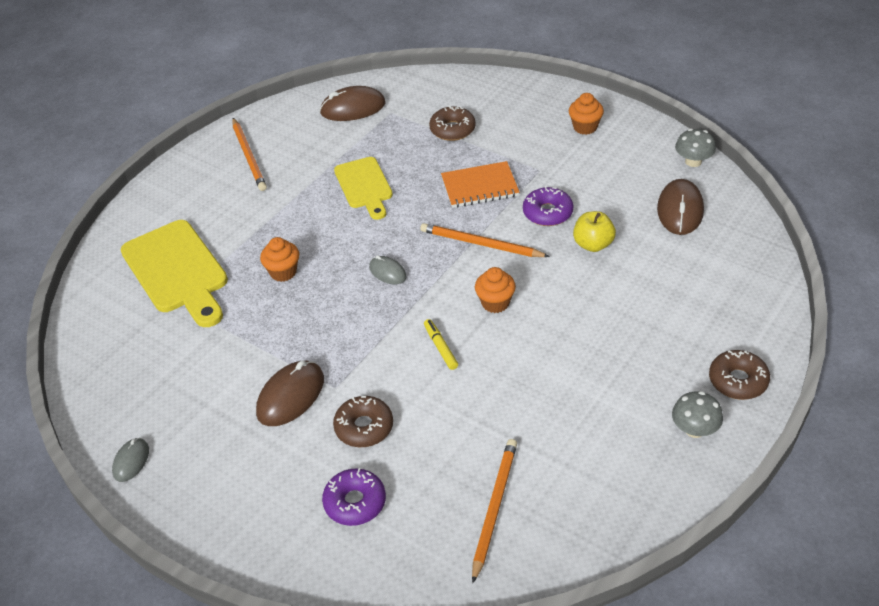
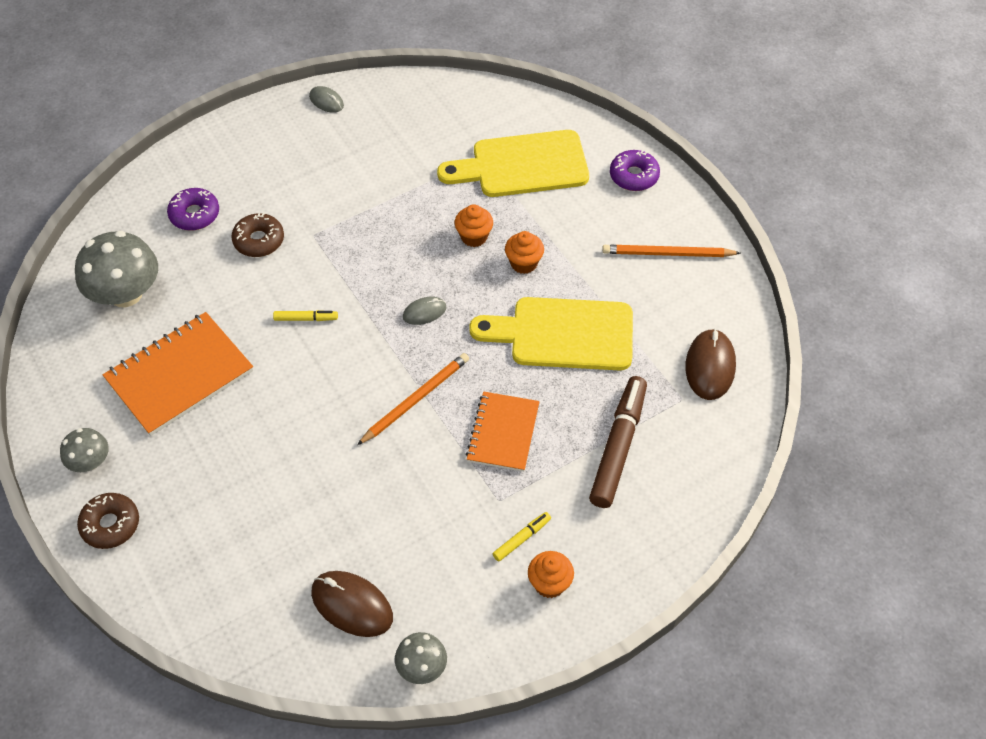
camera: 110 degrees right, 10 degrees up
brown mouse [256,361,324,426] -> none
yellow cutting board [334,157,393,220] -> yellow cutting board [469,297,633,370], size x1.58
brown donut [429,106,476,141] -> brown marker [589,376,647,508]
orange pencil [472,439,517,583] -> grey mushroom [75,231,158,307]
orange cupcake [475,267,516,313] -> orange cupcake moved to [505,231,544,274]
purple donut [523,186,573,226] -> purple donut moved to [610,150,660,191]
yellow apple [573,211,616,252] -> none
none -> orange notebook [103,312,253,436]
none -> yellow marker [493,512,551,561]

